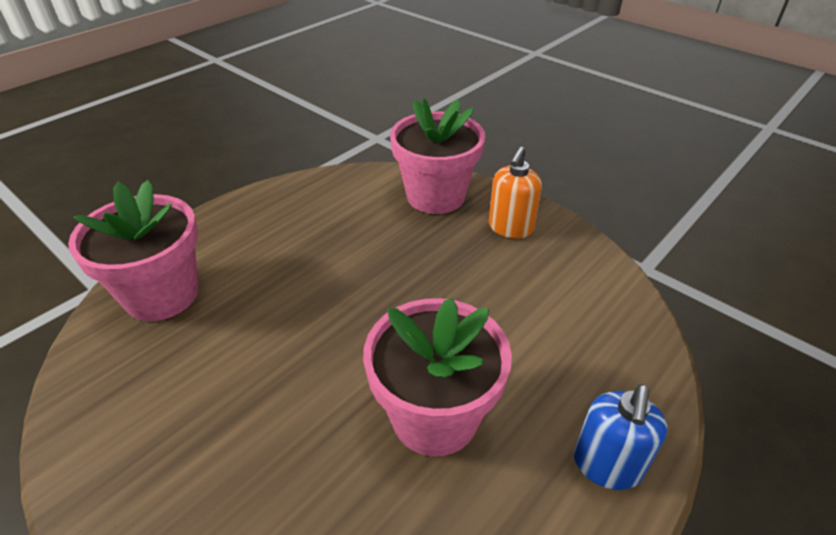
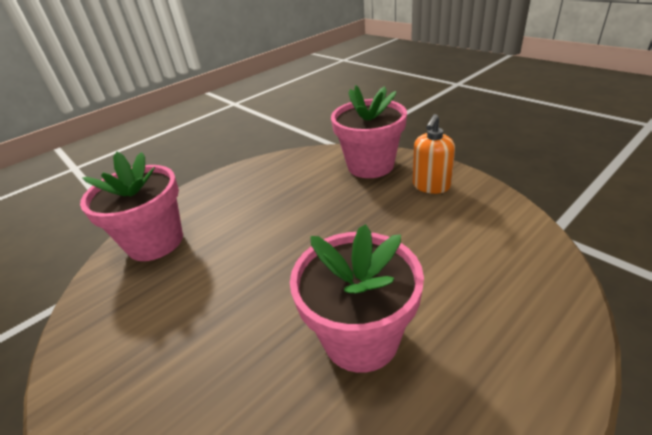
camera: 10 degrees right, 5 degrees down
blue soap dispenser [574,384,667,490] -> none

